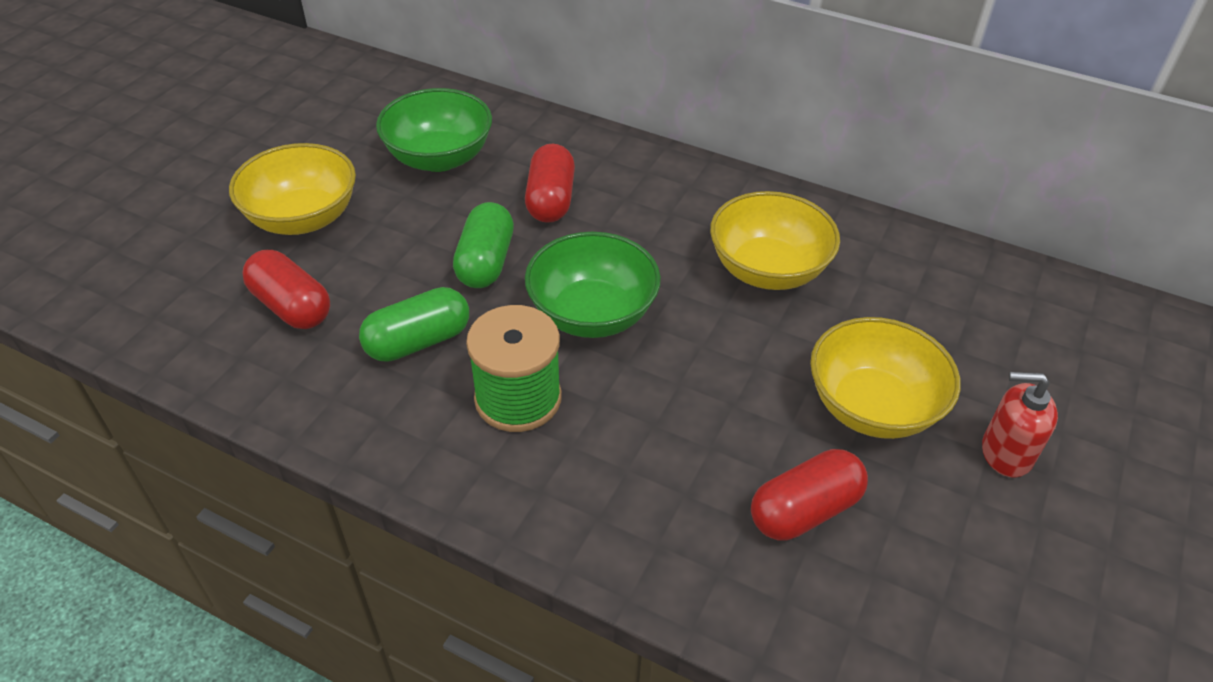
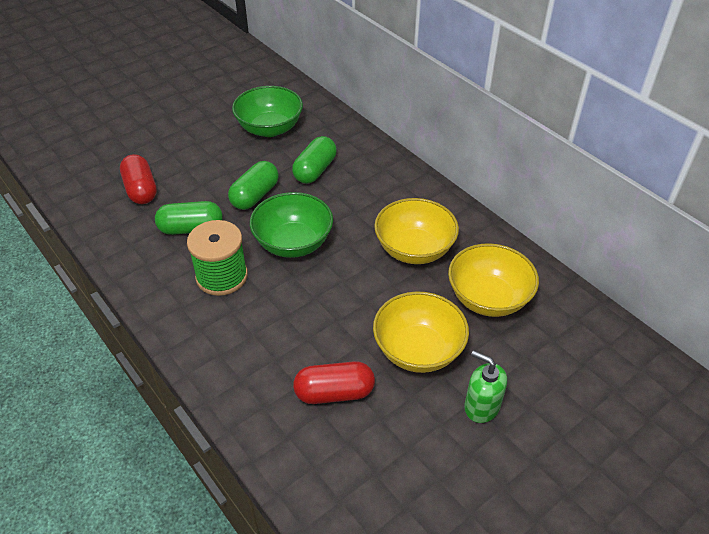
camera: 25 degrees right, 0 degrees up
yellow bowl [229,143,356,235] -> yellow bowl moved to [448,243,539,317]
red capsule [525,144,575,223] -> green capsule [292,136,337,184]
red soap dispenser [982,372,1058,478] -> green soap dispenser [464,350,507,423]

